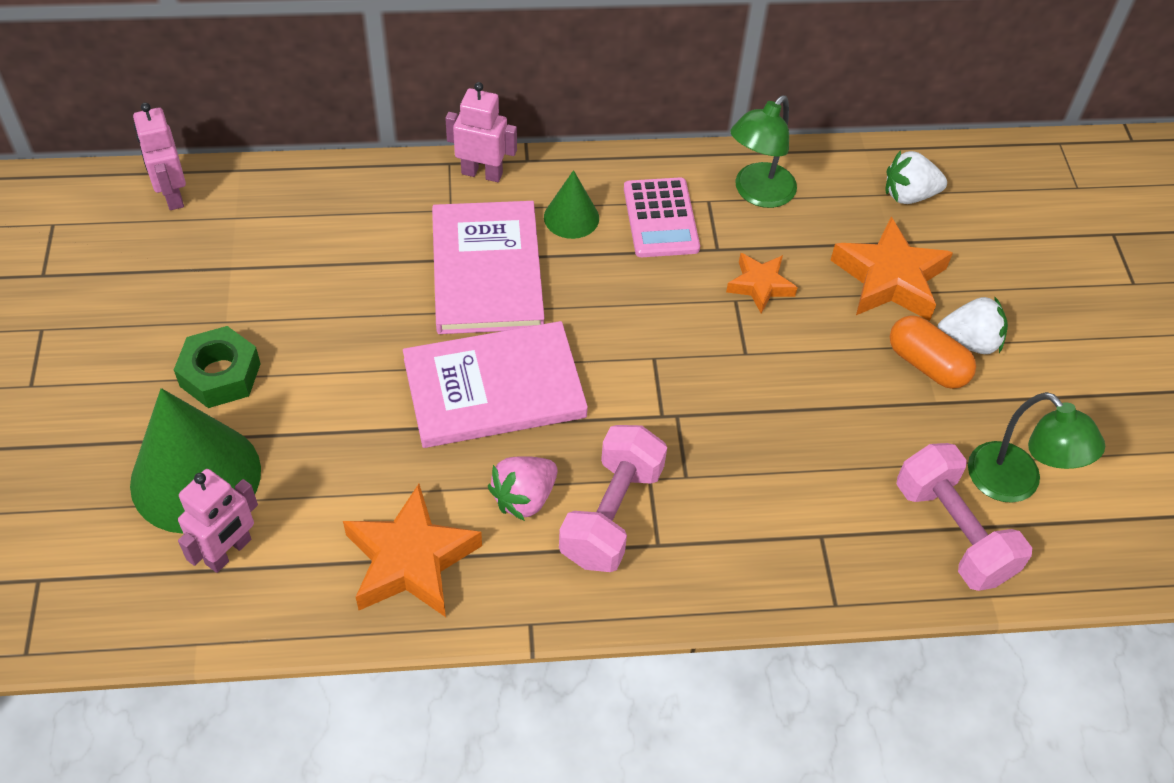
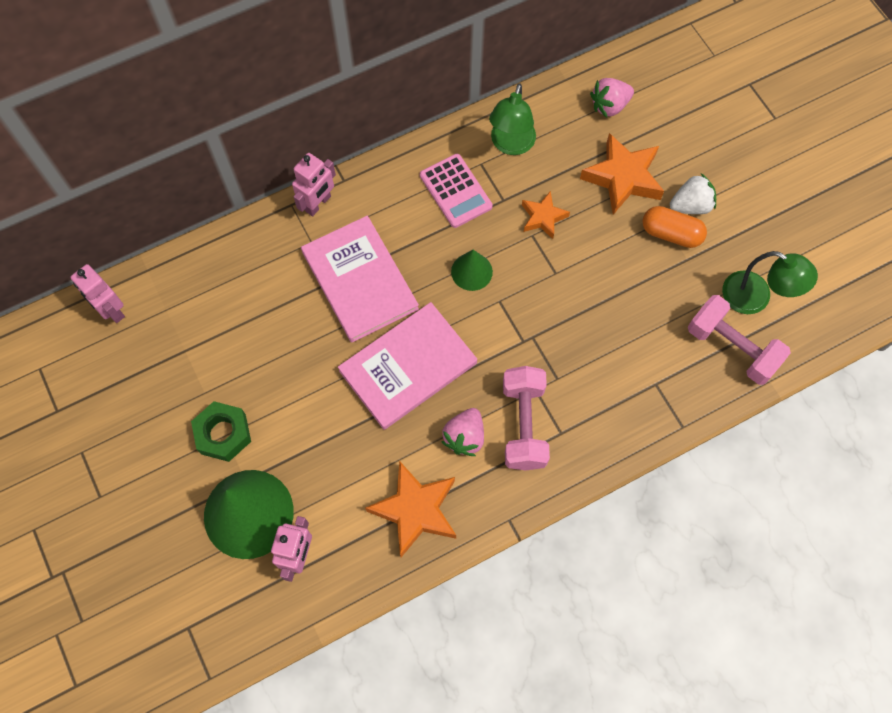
camera: 20 degrees left, 15 degrees up
pink robot [445,82,517,182] -> pink robot turned 135 degrees clockwise [292,153,336,216]
green cone [544,170,599,239] -> green cone moved to [451,250,493,291]
white strawberry [886,150,947,204] -> pink strawberry [590,78,634,118]

